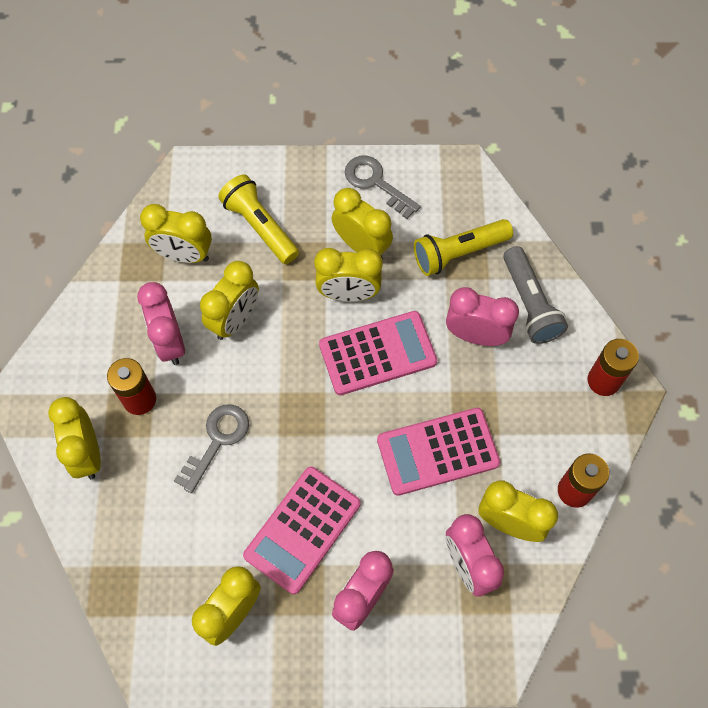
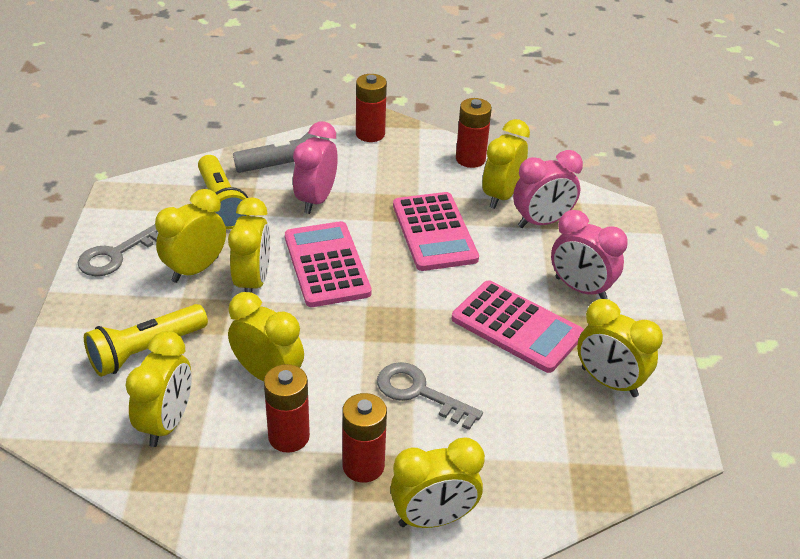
camera: 90 degrees left, 25 degrees down
pink clock [137,282,185,365] -> red battery [264,364,310,453]

